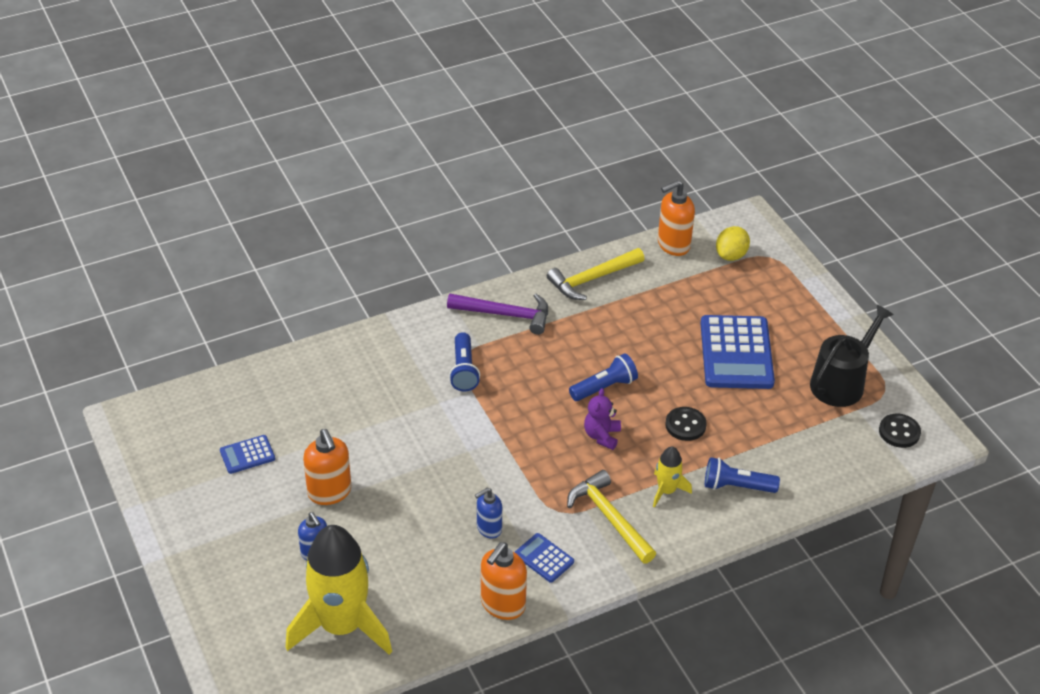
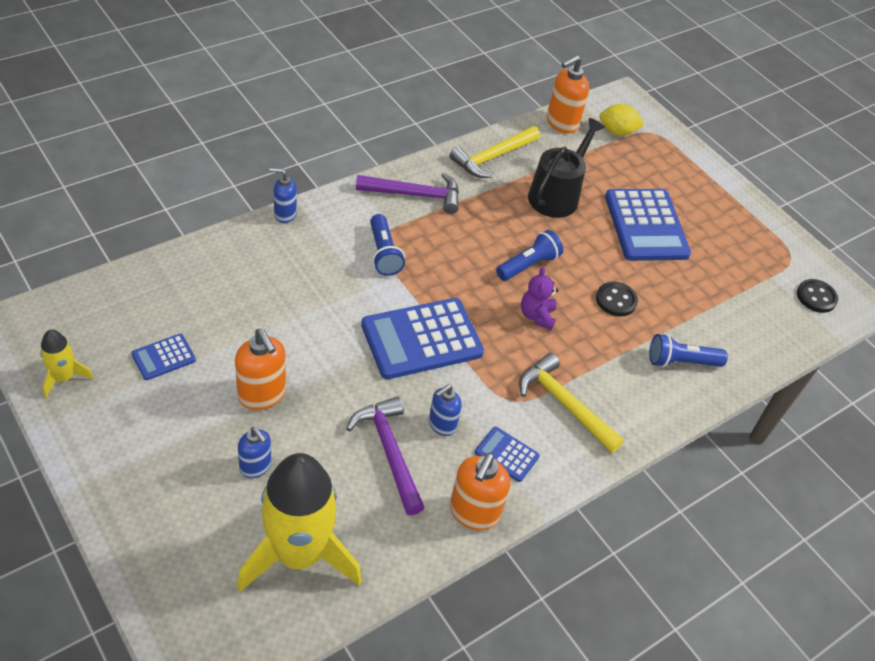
camera: 15 degrees left, 5 degrees up
yellow rocket [653,446,692,508] -> yellow rocket moved to [40,330,94,398]
yellow lemon [716,226,750,261] -> yellow lemon turned 75 degrees clockwise [599,104,644,136]
black watering can [810,305,894,407] -> black watering can moved to [528,118,605,218]
none -> blue soap dispenser [269,168,297,223]
none -> purple hammer [346,396,425,515]
none -> blue calculator [361,298,484,379]

